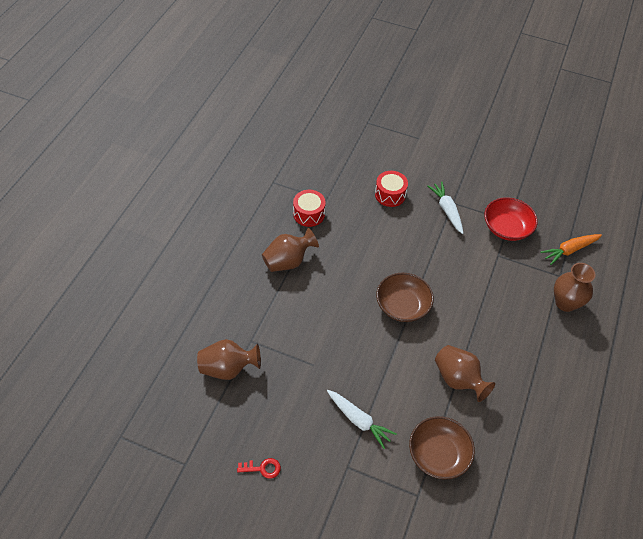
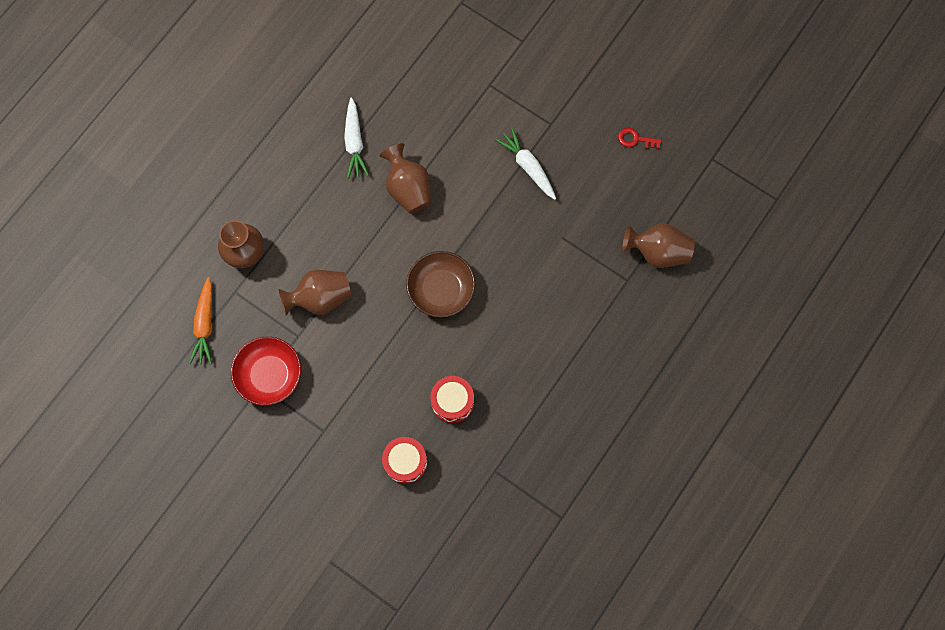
camera: 165 degrees left, 20 degrees up
brown vase [262,228,319,272] -> brown vase moved to [278,270,351,316]
red drum [293,190,326,227] -> red drum moved to [431,376,474,423]
brown bowl [409,416,475,480] -> none
white carrot [427,182,463,234] -> white carrot moved to [344,97,369,179]
orange carrot [540,234,602,265] -> orange carrot turned 105 degrees clockwise [189,277,212,365]

